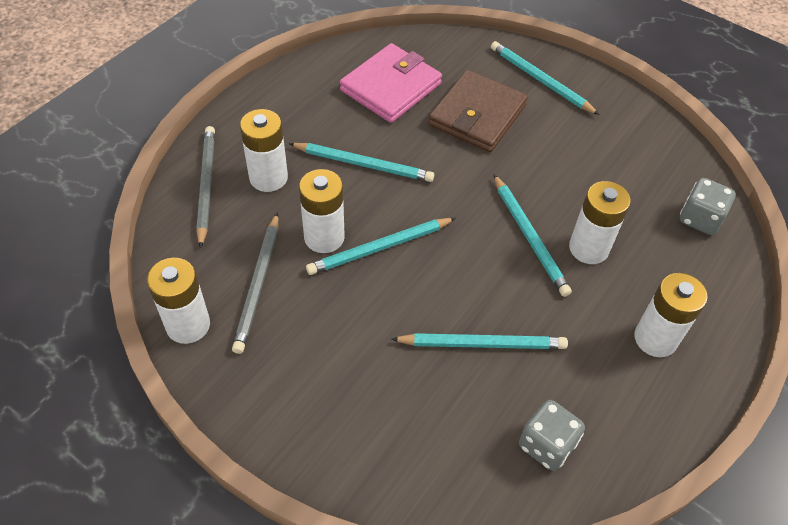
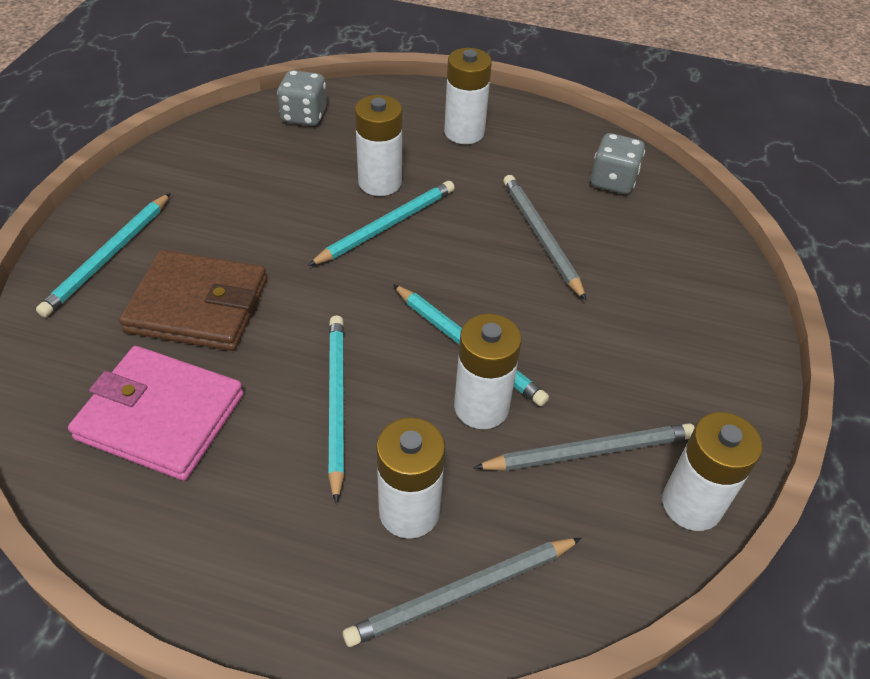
camera: 110 degrees left, 5 degrees down
turquoise pencil [391,333,568,349] -> grey pencil [503,175,586,300]

